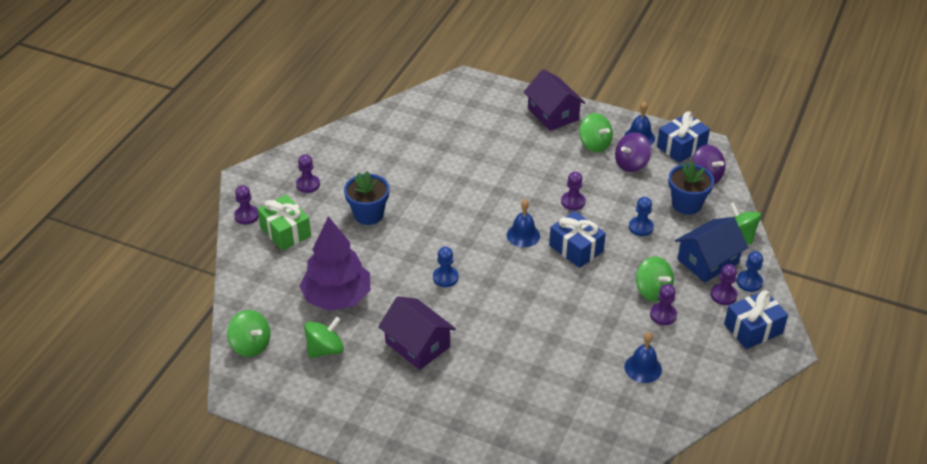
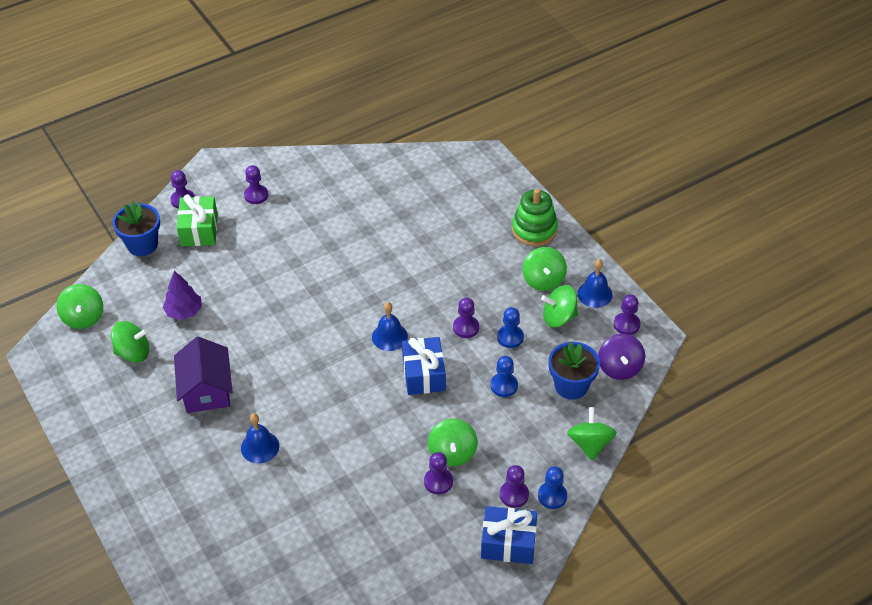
camera: 35 degrees right, 5 degrees up
purple tree [299,216,371,311] -> purple tree [163,271,202,320], size x0.55
blue flower pot [344,171,390,225] -> blue flower pot moved to [113,201,160,256]
blue pawn [433,247,459,287] -> blue pawn moved to [497,307,524,348]
purple house [524,69,585,131] -> green stacking toy [512,189,558,246]
purple spinning top [615,132,651,172] -> green spinning top [541,285,578,328]
blue bell [624,332,662,383] -> blue bell moved to [241,413,279,463]
blue gift [657,111,710,163] -> purple pawn [614,294,640,335]
blue house [675,217,748,283] -> none

